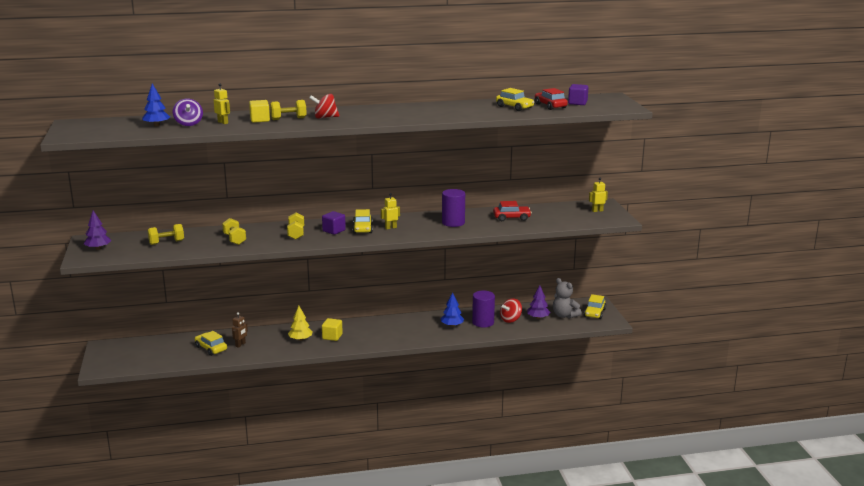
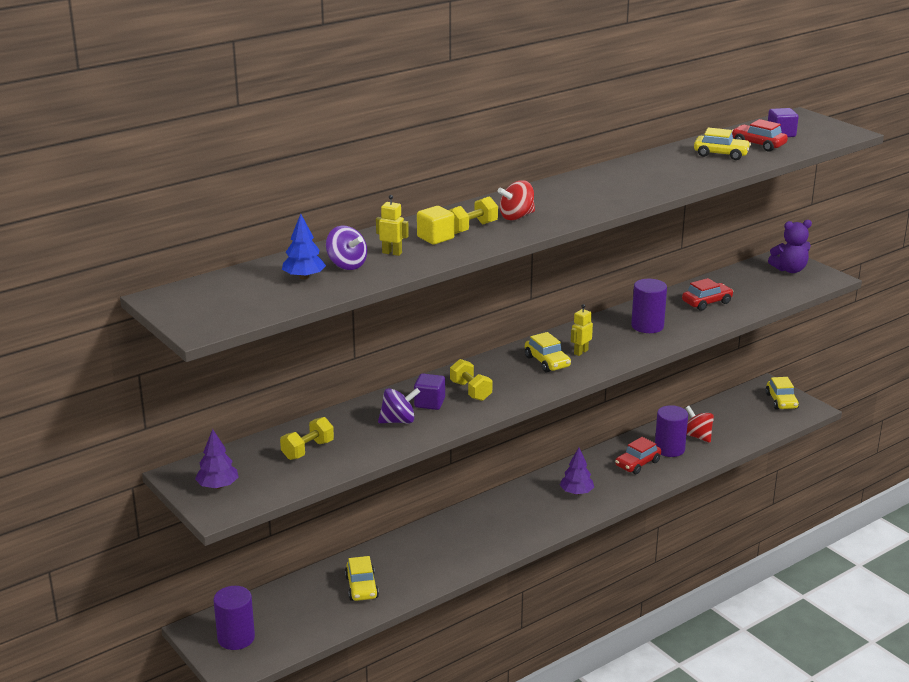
camera: 25 degrees left, 5 degrees up
yellow car [195,331,227,356] -> yellow car turned 120 degrees counterclockwise [345,556,379,601]
yellow dumbbell [222,218,246,245] -> purple spinning top [378,388,420,423]
brown robot [232,312,248,348] -> none
yellow tree [288,306,312,341] -> none
purple cube [322,211,346,235] -> purple cube moved to [414,373,445,410]
yellow cube [322,318,343,341] -> none
blue tree [441,292,464,327] -> red car [615,437,661,474]
red spinning top [500,298,522,323] -> red spinning top turned 120 degrees clockwise [686,406,714,443]
purple tree [527,285,550,319] -> purple tree moved to [560,448,594,495]
grey teddy bear [553,278,582,318] -> none
yellow robot [589,178,608,212] -> purple teddy bear [768,220,812,273]
none -> purple cylinder [214,586,255,650]

